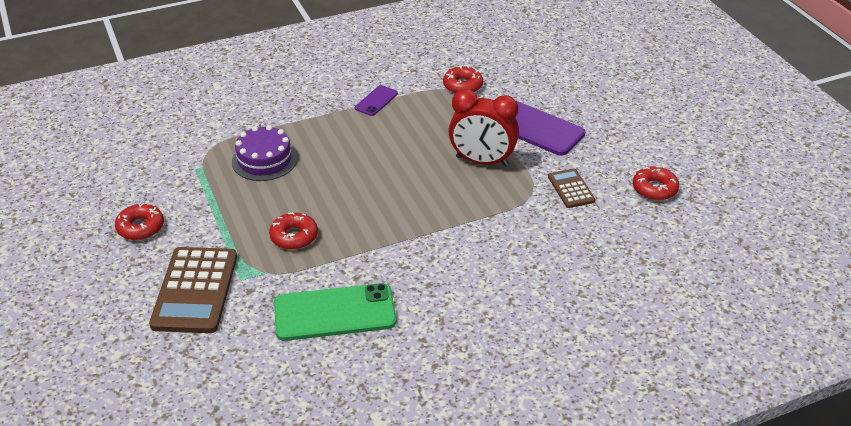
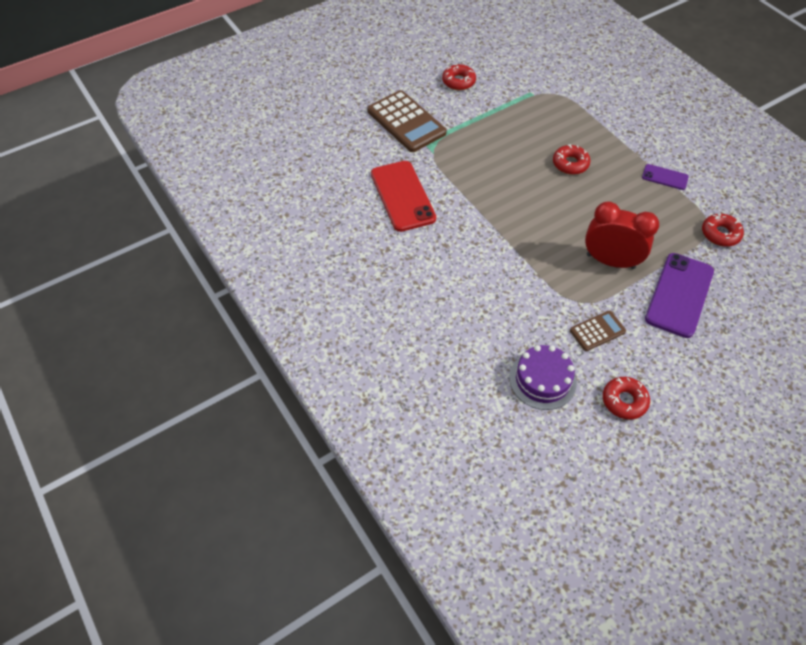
camera: 80 degrees right, 15 degrees up
brown calculator [149,247,237,333] -> brown calculator turned 120 degrees counterclockwise [367,90,447,152]
purple cake [232,125,297,181] -> purple cake moved to [509,345,577,410]
red donut [269,212,318,250] -> red donut moved to [553,144,590,175]
green phone [274,283,396,341] -> red phone [371,161,436,232]
red clock [448,89,519,166] -> red clock turned 105 degrees clockwise [585,202,659,269]

